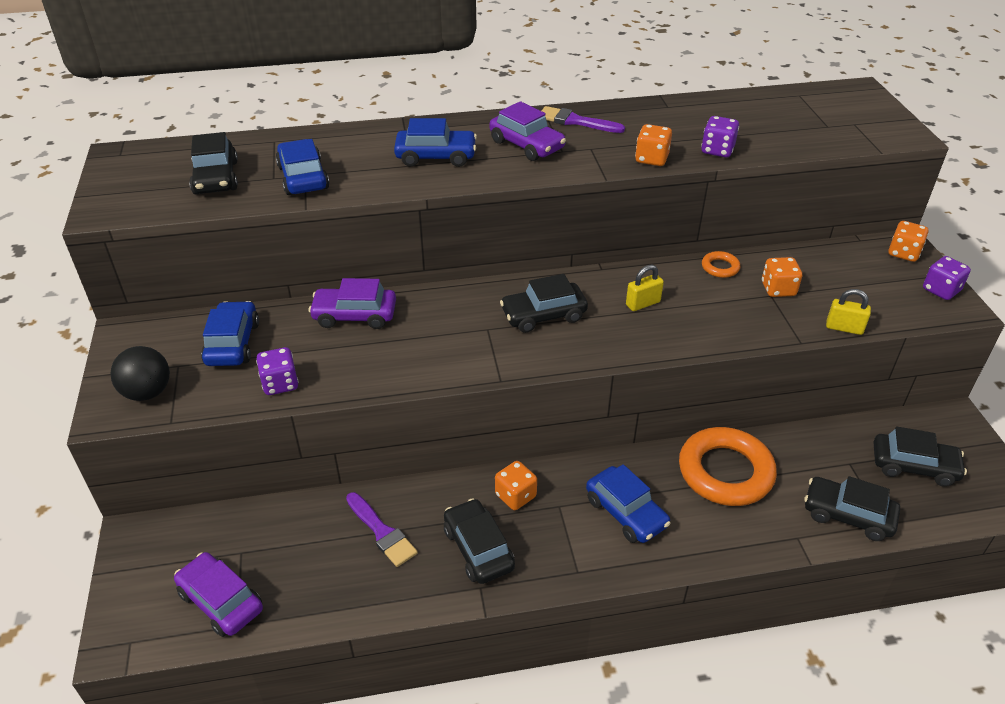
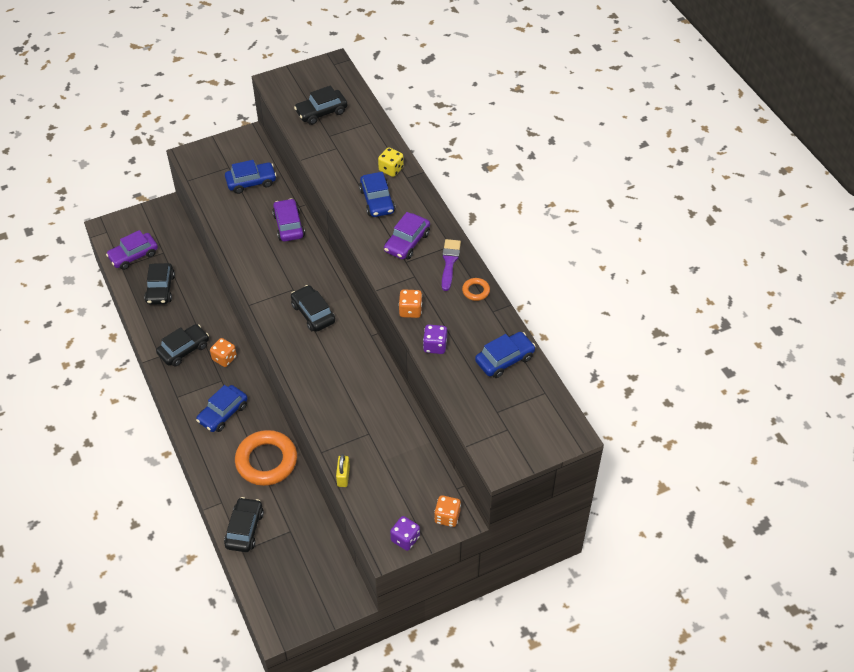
camera: 75 degrees right, 10 degrees up
black ball [111,346,170,401] -> none
purple car [174,552,263,637] -> purple car turned 150 degrees counterclockwise [106,230,158,270]
purple dice [256,347,298,395] -> none
blue car [276,139,329,195] -> blue car moved to [475,332,536,378]
purple brush [346,492,418,567] -> none
yellow padlock [626,265,664,311] -> none
orange ring [702,251,740,278] -> orange ring moved to [462,278,490,301]
orange dice [762,257,802,297] -> none
black car [874,426,967,487] -> black car moved to [144,263,175,304]
none -> yellow dice [378,148,404,177]

